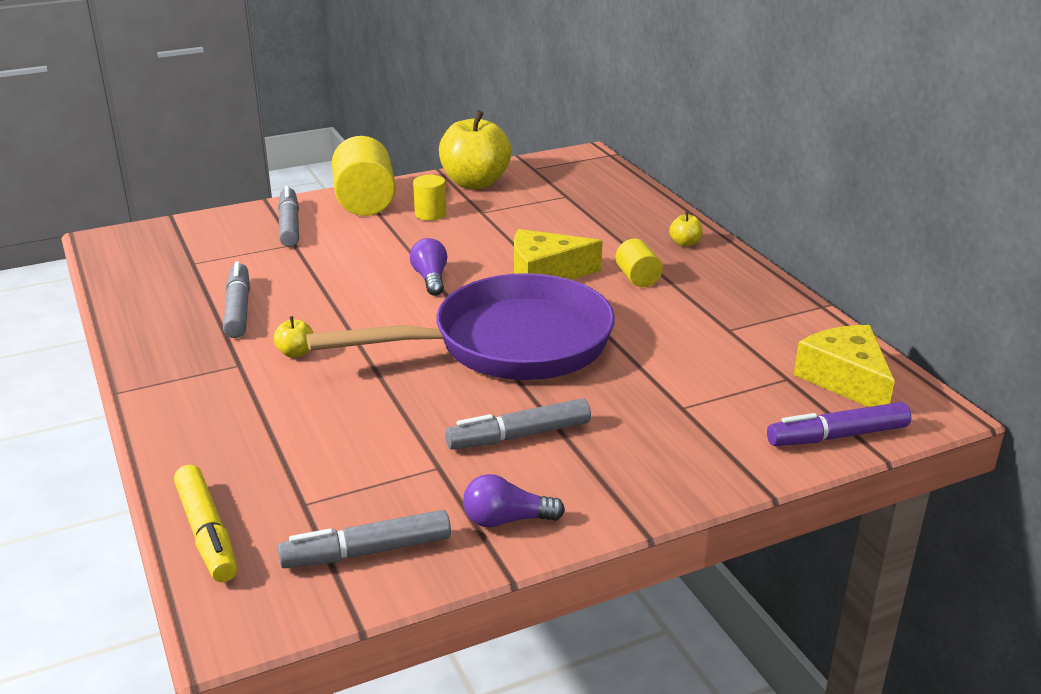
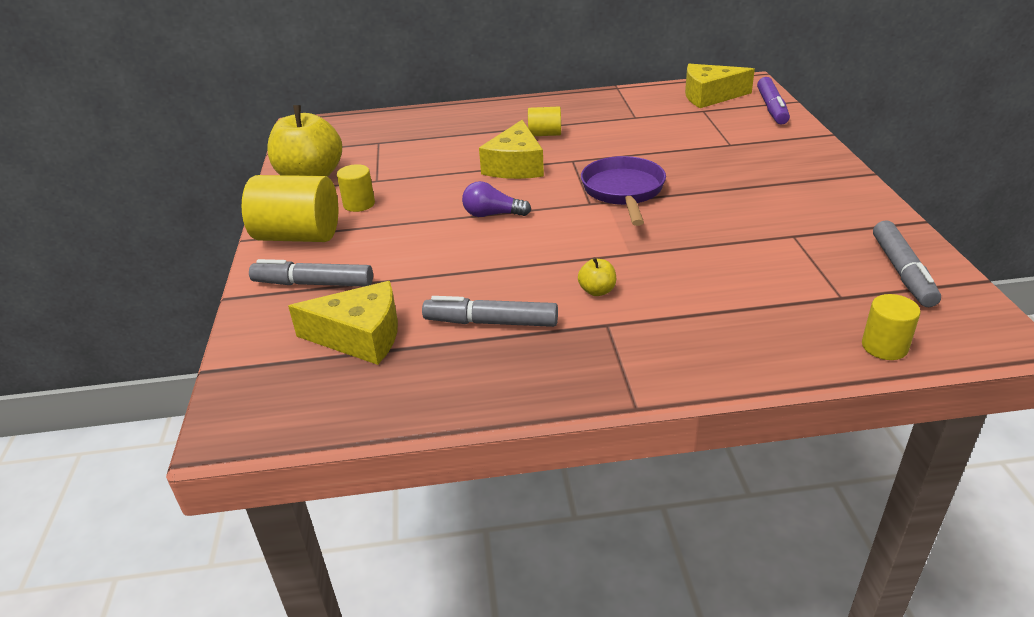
camera: 70 degrees left, 5 degrees up
yellow marker [174,465,237,582] -> yellow cylinder [862,294,921,360]
purple pan [306,273,615,380] -> purple pan [581,156,666,226], size x0.58
grey marker [445,398,591,449] -> none
purple light bulb [463,474,565,528] -> none
yellow apple [669,211,703,247] -> none
none -> yellow cheese [288,281,398,365]

